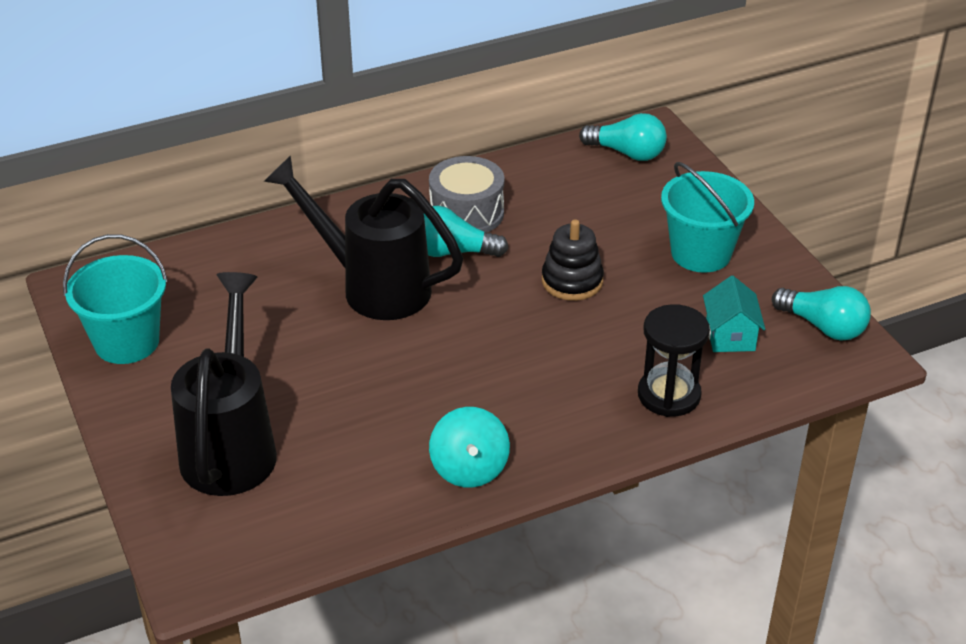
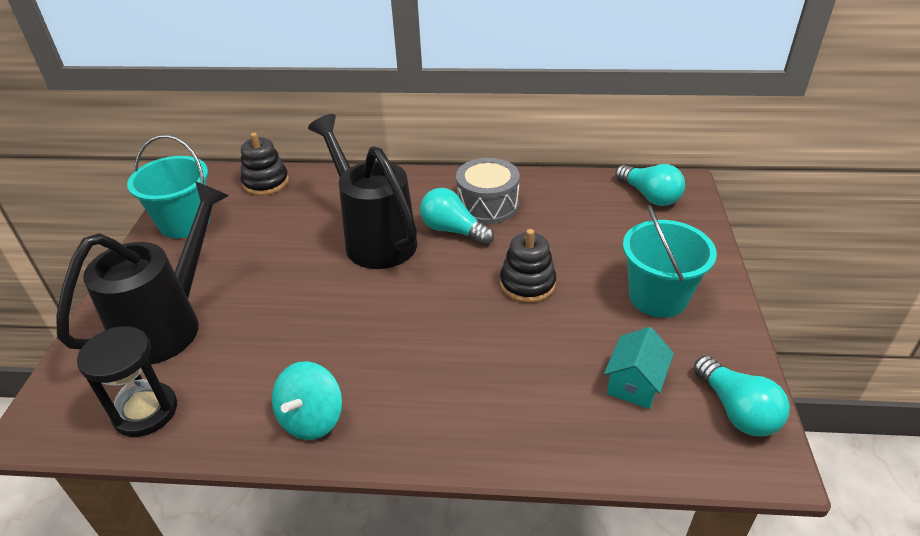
camera: 30 degrees right, 0 degrees up
black hourglass [638,304,710,417] -> black hourglass moved to [77,326,177,437]
none -> black stacking toy [241,133,289,196]

